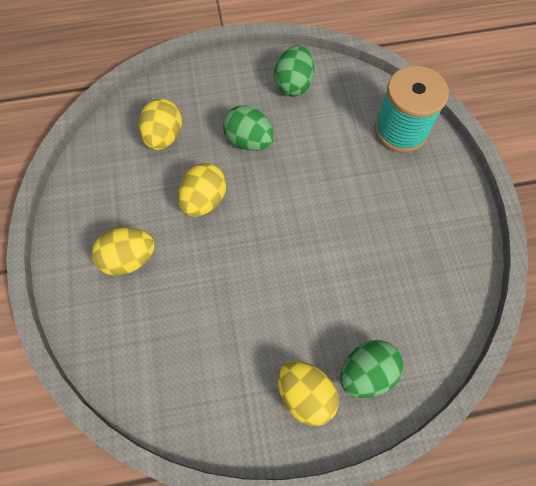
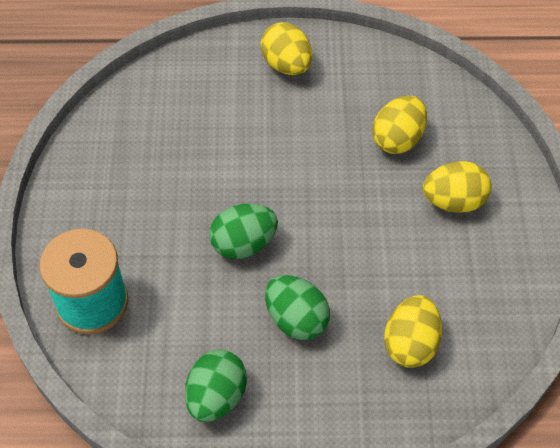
camera: 170 degrees left, 10 degrees down
yellow egg [178,163,226,217] -> yellow egg moved to [372,96,427,154]
green egg [340,340,403,398] -> green egg moved to [209,204,278,259]

